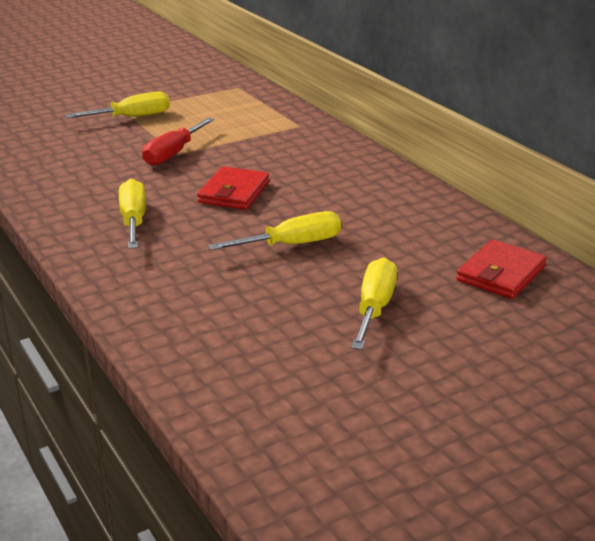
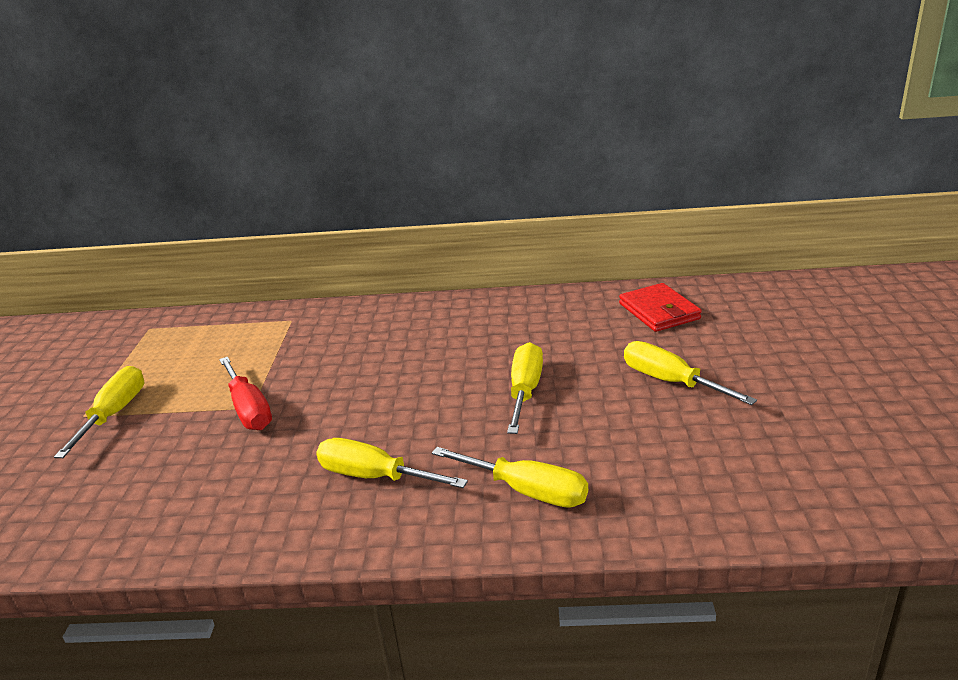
camera: 55 degrees left, 0 degrees up
red wallet [197,166,269,210] -> none
none -> yellow screwdriver [432,447,588,508]

